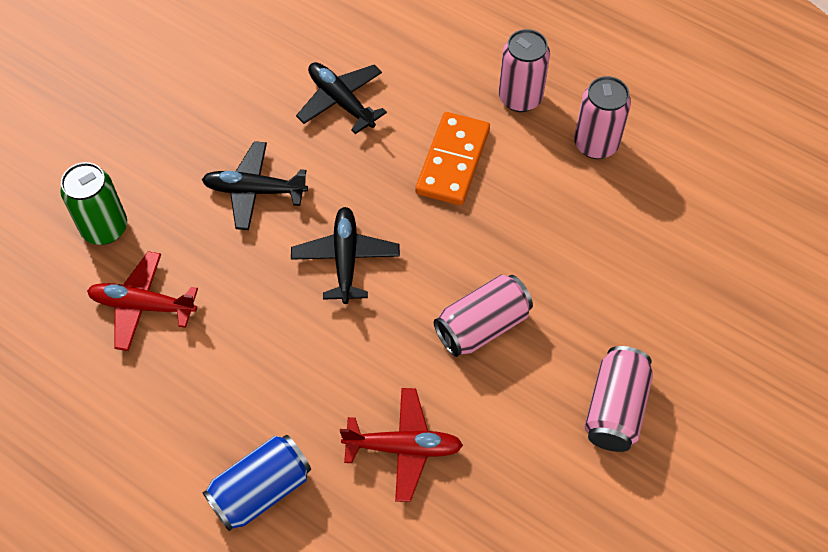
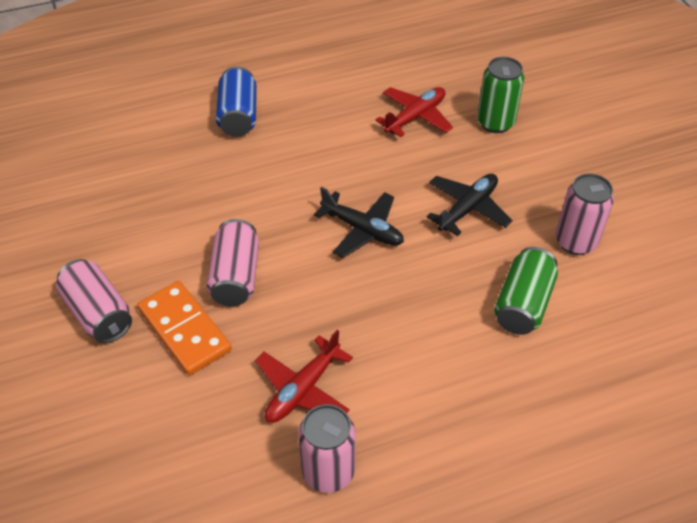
camera: 125 degrees right, 10 degrees down
black plane [296,62,387,134] -> green can [494,247,558,335]
red plane [340,388,463,502] -> red plane moved to [255,330,353,423]
orange domino [415,112,490,206] -> orange domino moved to [137,281,232,375]
pink can [499,29,550,112] -> pink can moved to [555,174,614,255]

